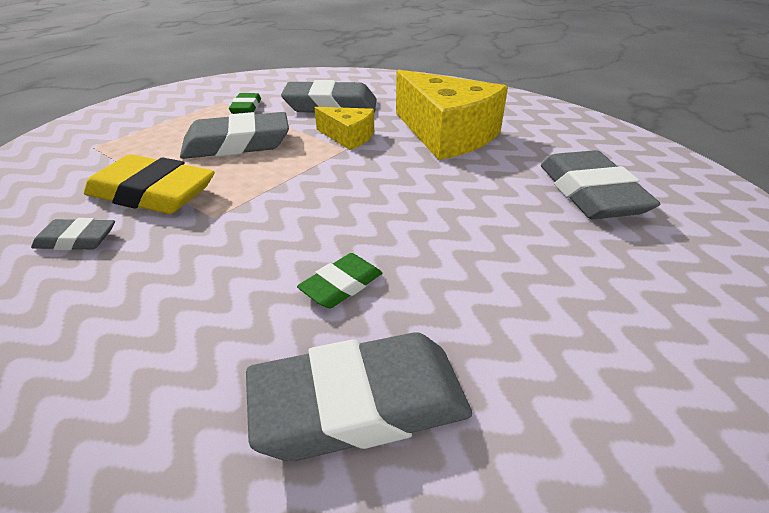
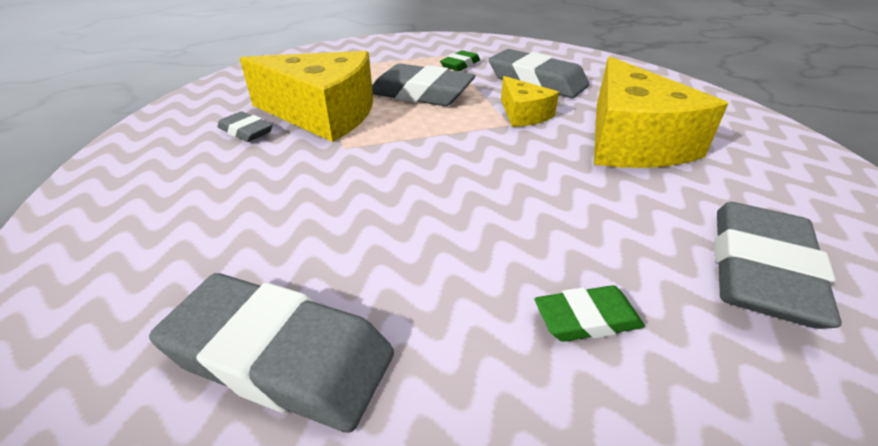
camera: 35 degrees right, 0 degrees up
yellow eraser [84,154,215,214] -> yellow cheese [240,51,373,142]
green eraser [297,253,382,308] -> green eraser moved to [535,285,645,342]

